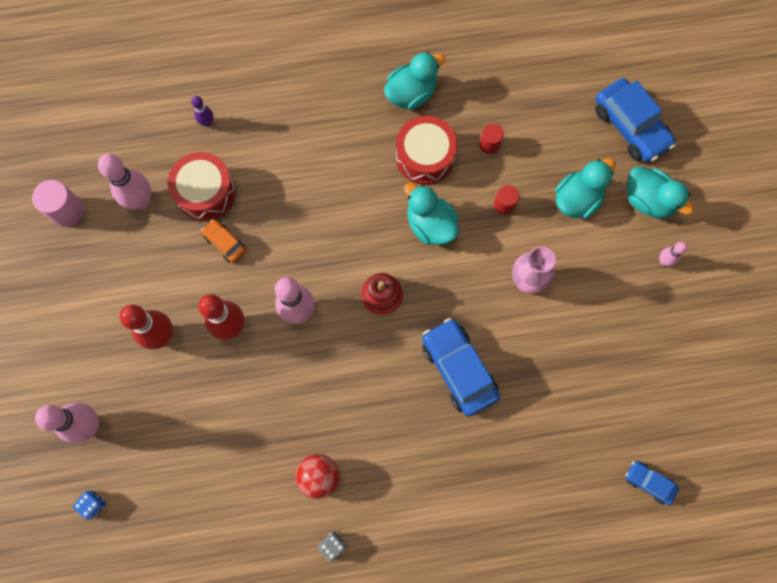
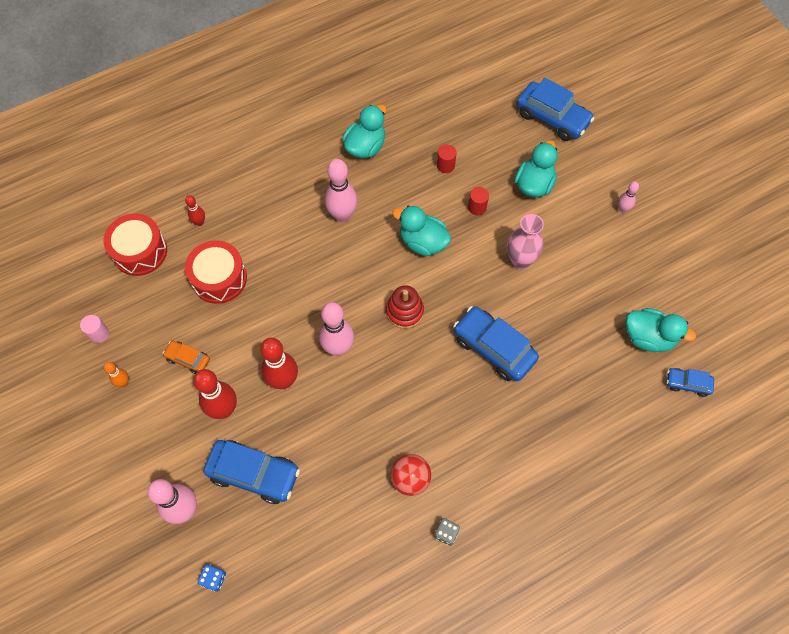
camera: 20 degrees left, 10 degrees down
pink cylinder [32,180,84,227] -> pink cylinder [80,315,109,343], size x0.63
pink bowling pin [98,154,151,209] -> pink bowling pin moved to [325,159,357,222]
purple bowling pin [191,96,213,127] -> red bowling pin [185,195,205,226]
orange car [201,219,246,263] -> orange car moved to [163,341,210,374]
red drum [396,116,457,185] -> red drum moved to [103,213,167,276]
turquoise duck [627,167,694,219] -> turquoise duck moved to [626,308,696,352]
none -> orange bowling pin [104,362,129,387]
none -> blue car [204,440,300,504]

